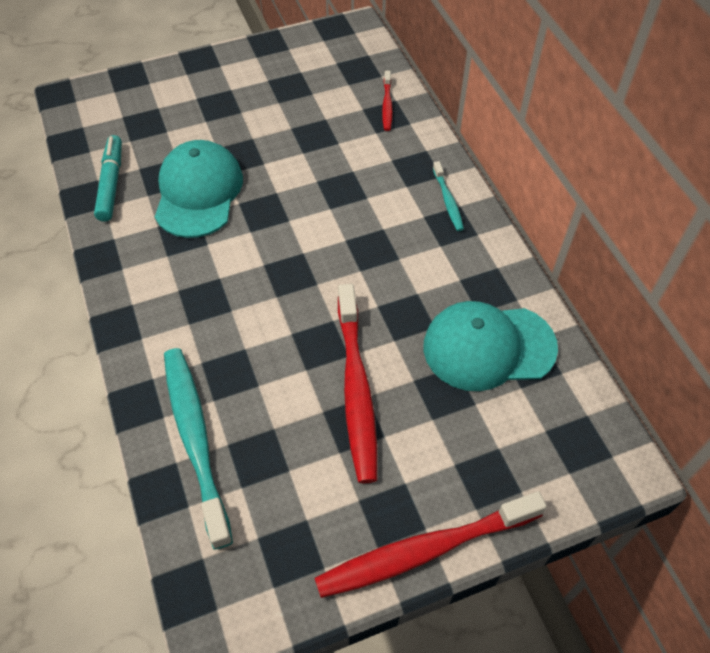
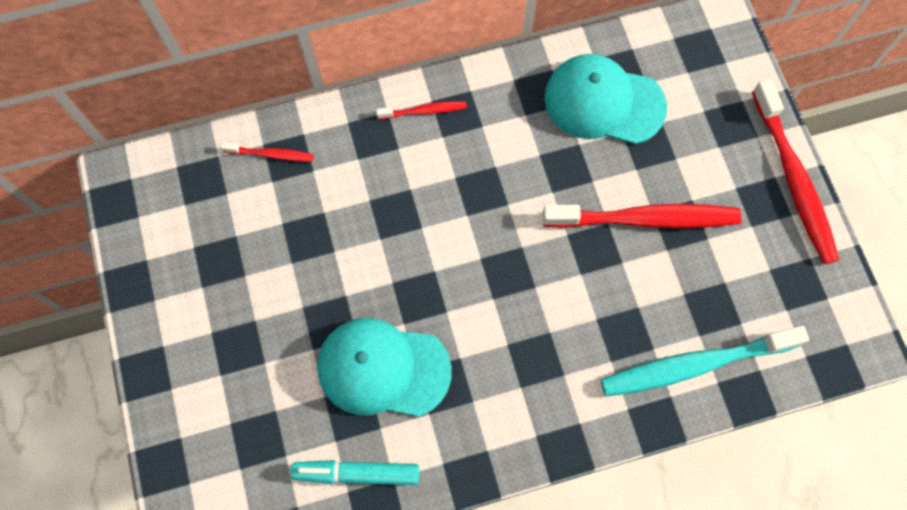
camera: 85 degrees left, 15 degrees up
turquoise cap [424,301,558,391] -> turquoise cap turned 105 degrees clockwise [544,54,667,144]
turquoise toothbrush [433,161,464,231] -> red toothbrush [376,101,467,119]

